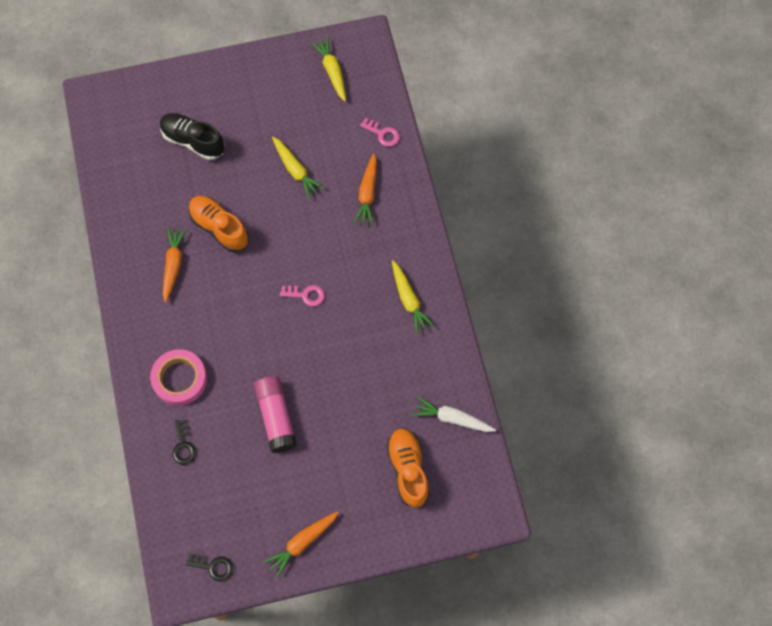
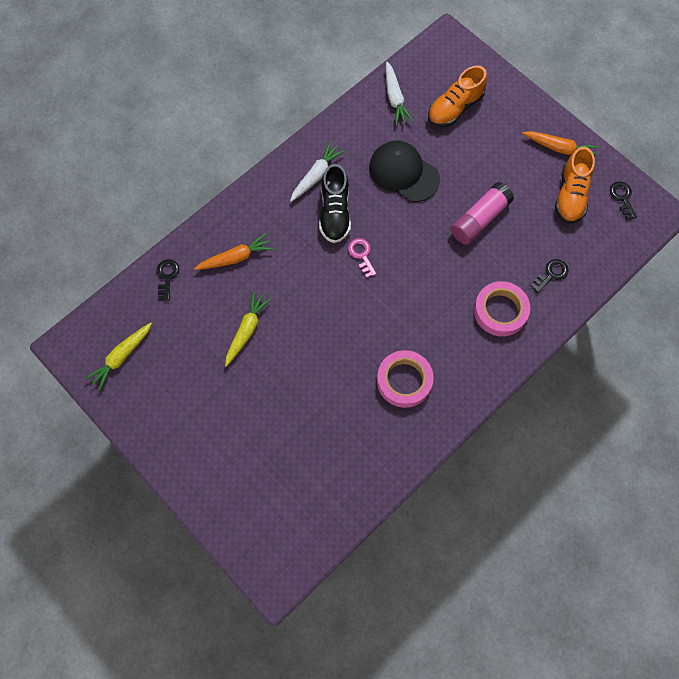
camera: 120 degrees left, 0 degrees up
black shoe [160,113,224,160] -> black shoe moved to [319,164,351,243]
orange carrot [163,227,187,303] -> pink tape [377,350,434,408]
orange shoe [188,196,249,252] -> orange shoe moved to [555,147,595,224]
pink key [360,118,400,147] -> black key [157,259,179,301]
yellow carrot [392,260,435,334] -> white carrot [290,142,345,202]
none -> black cap [369,141,440,202]

